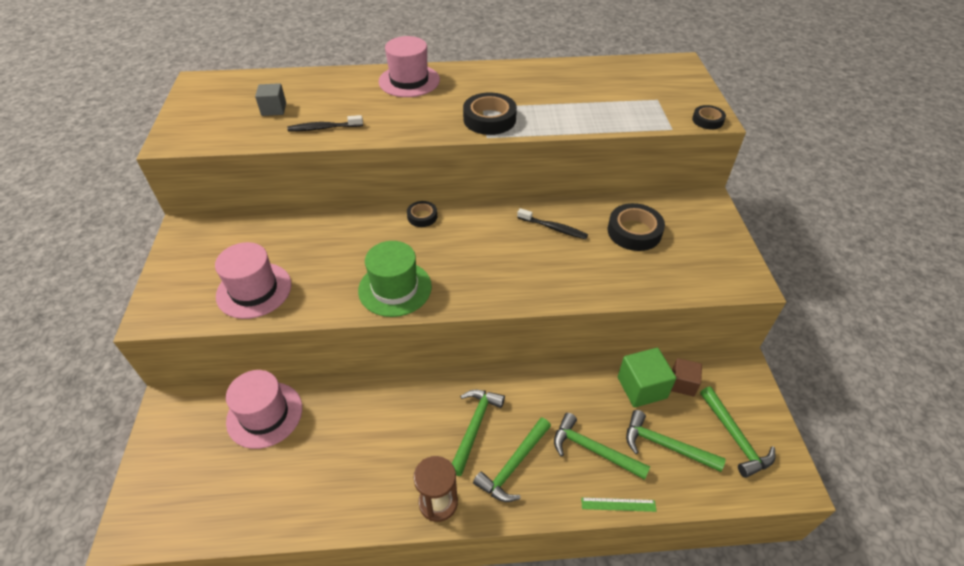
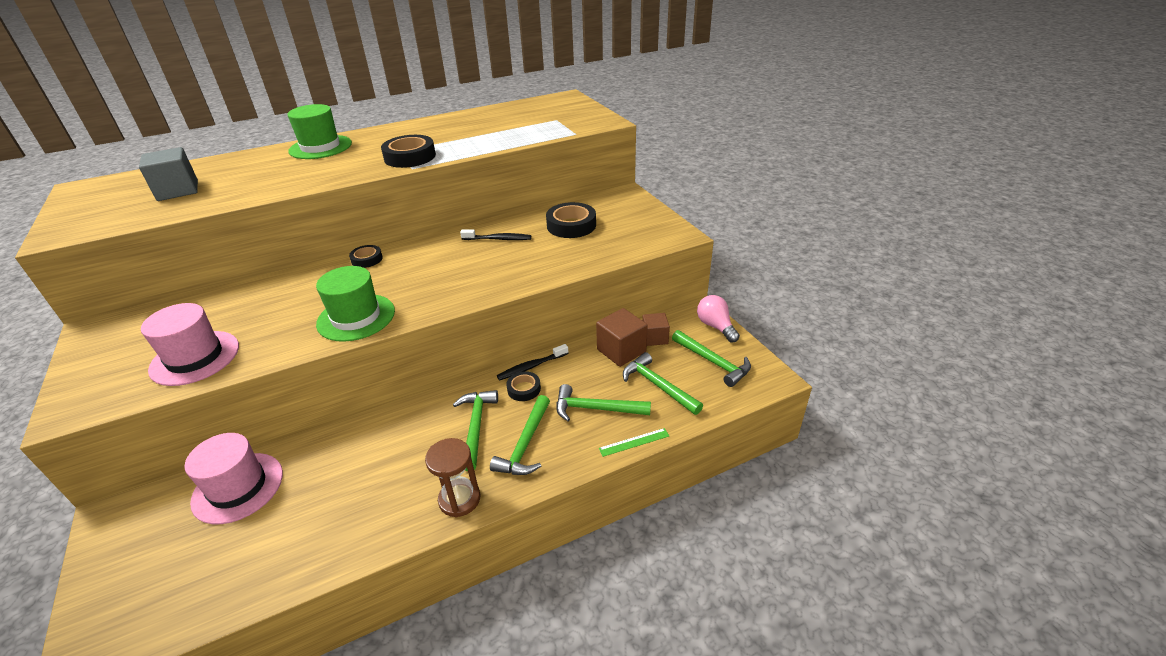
camera: 20 degrees left, 10 degrees down
grey cube [255,83,286,116] -> grey cube [139,147,198,201], size x1.54
black toothbrush [287,115,363,131] -> black toothbrush moved to [497,344,569,381]
pink hat [379,36,440,97] -> green hat [288,104,352,159]
green cube [618,348,676,408] -> brown cube [596,308,648,367]
green hammer [626,410,726,472] -> green hammer turned 45 degrees clockwise [623,352,703,415]
black tape [692,105,726,129] -> black tape moved to [507,371,541,401]
none -> pink light bulb [697,295,740,342]

